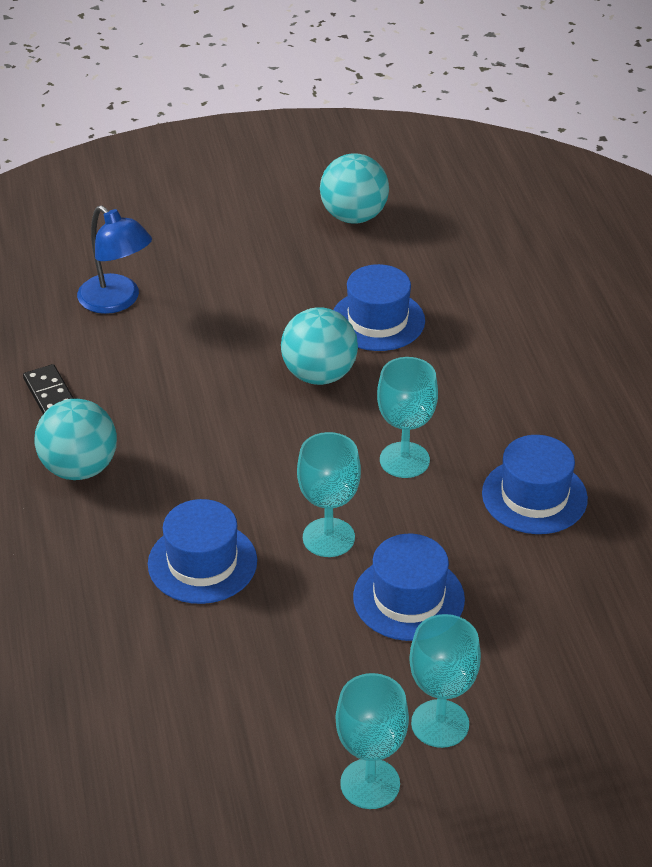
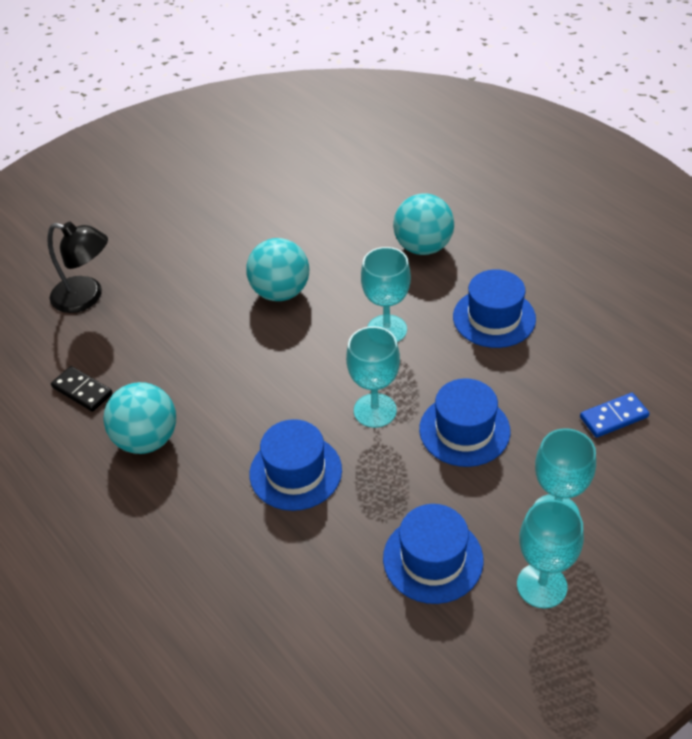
camera: 25 degrees left, 5 degrees up
blue lamp [77,206,152,314] -> black lamp [47,222,108,313]
turquoise ball [320,153,389,224] -> turquoise ball moved to [393,193,454,255]
blue hat [333,264,425,351] -> blue hat moved to [383,504,484,604]
none -> blue domino [580,393,650,438]

